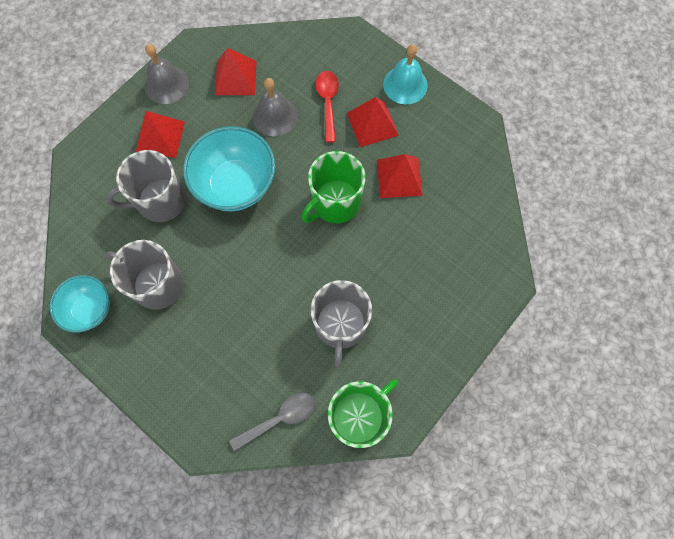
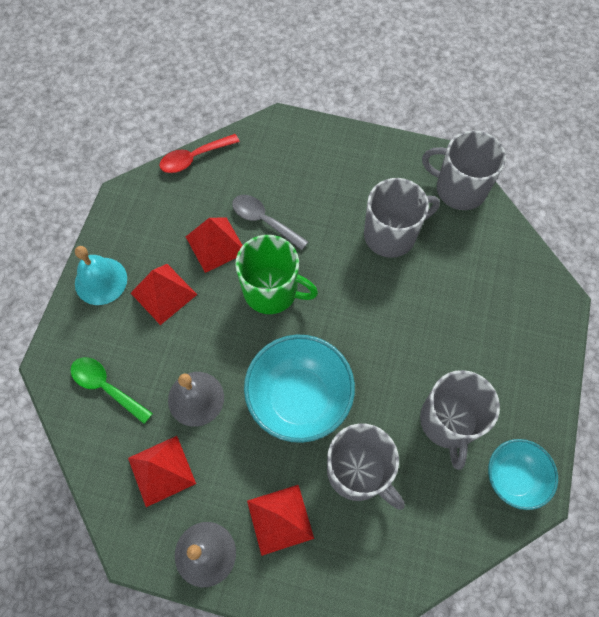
camera: 115 degrees left, 5 degrees down
grey spoon [229,393,315,451] -> grey spoon moved to [232,195,308,250]
red spoon [315,71,339,143] -> red spoon moved to [159,134,240,173]
green mug [328,379,398,448] -> grey mug [422,131,506,210]
none -> green spoon [70,357,153,424]

